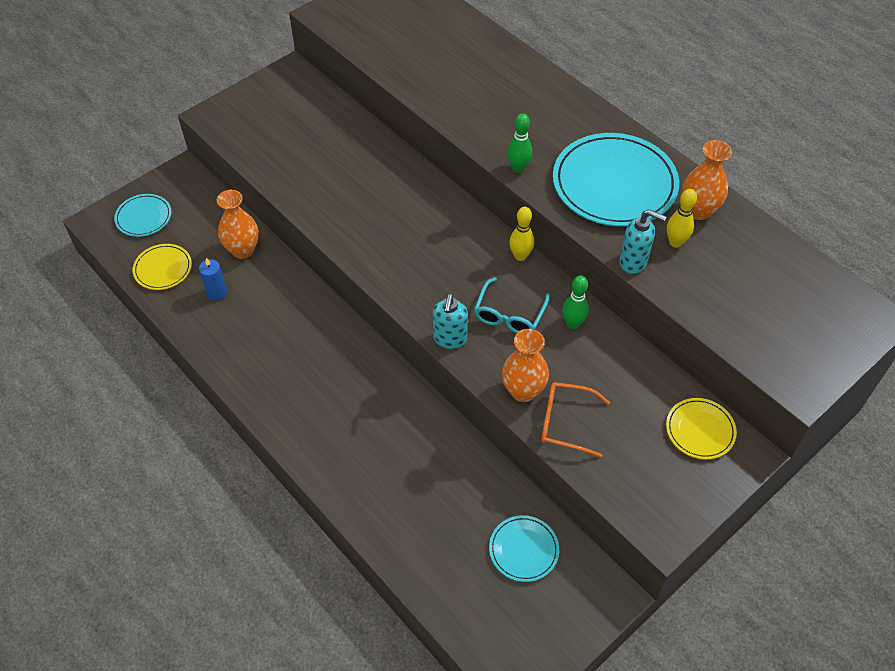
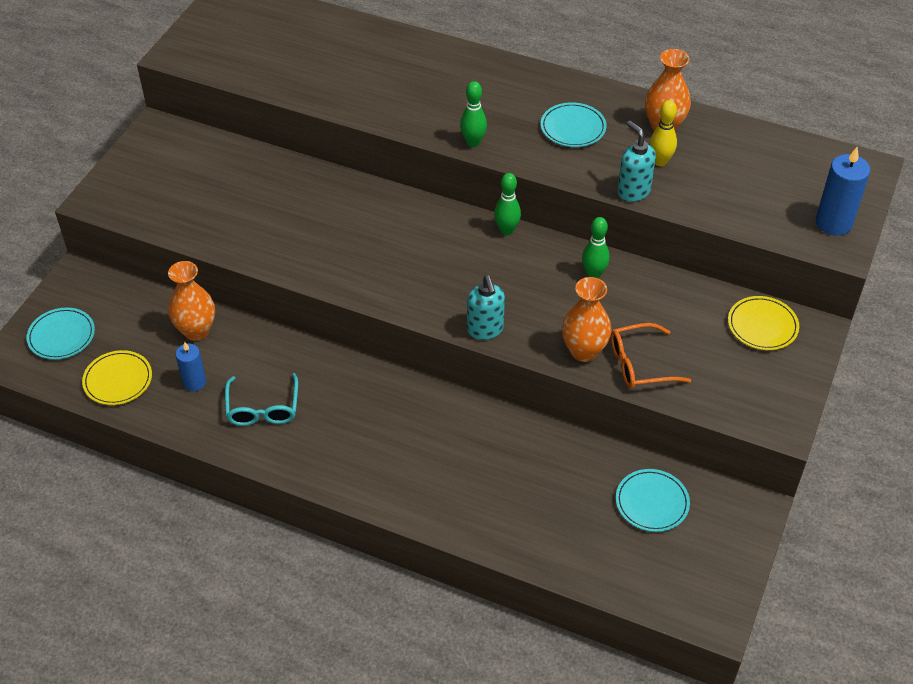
camera: 25 degrees left, 5 degrees down
turquoise glasses [474,277,550,333] -> turquoise glasses moved to [225,373,298,426]
yellow bowling pin [509,207,534,261] -> green bowling pin [494,173,521,235]
turquoise plate [553,133,679,227] -> turquoise plate [541,102,607,147], size x0.50
turquoise soap dispenser [619,209,667,274] -> turquoise soap dispenser turned 120 degrees counterclockwise [617,121,656,202]
none -> blue candle [815,147,870,236]

